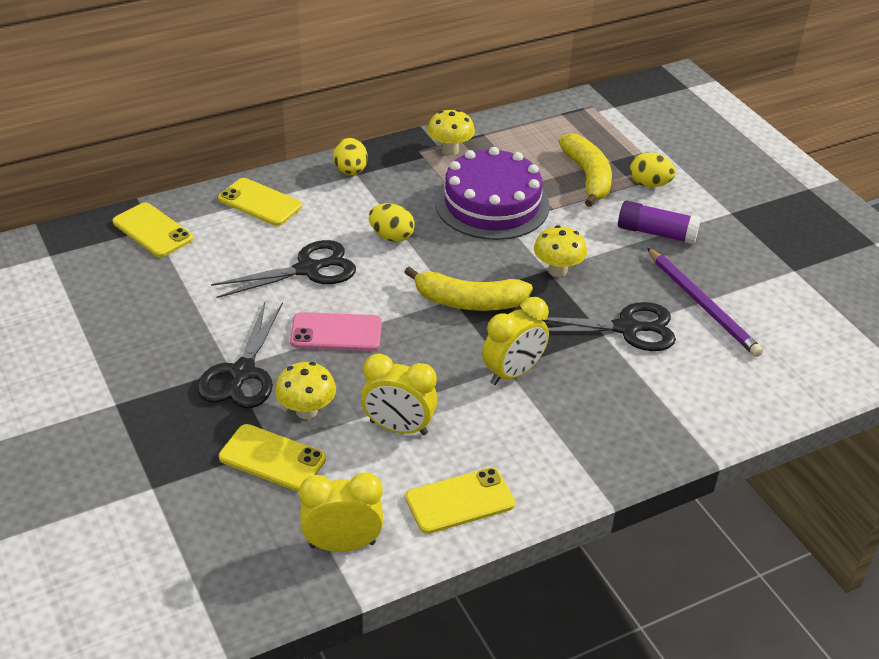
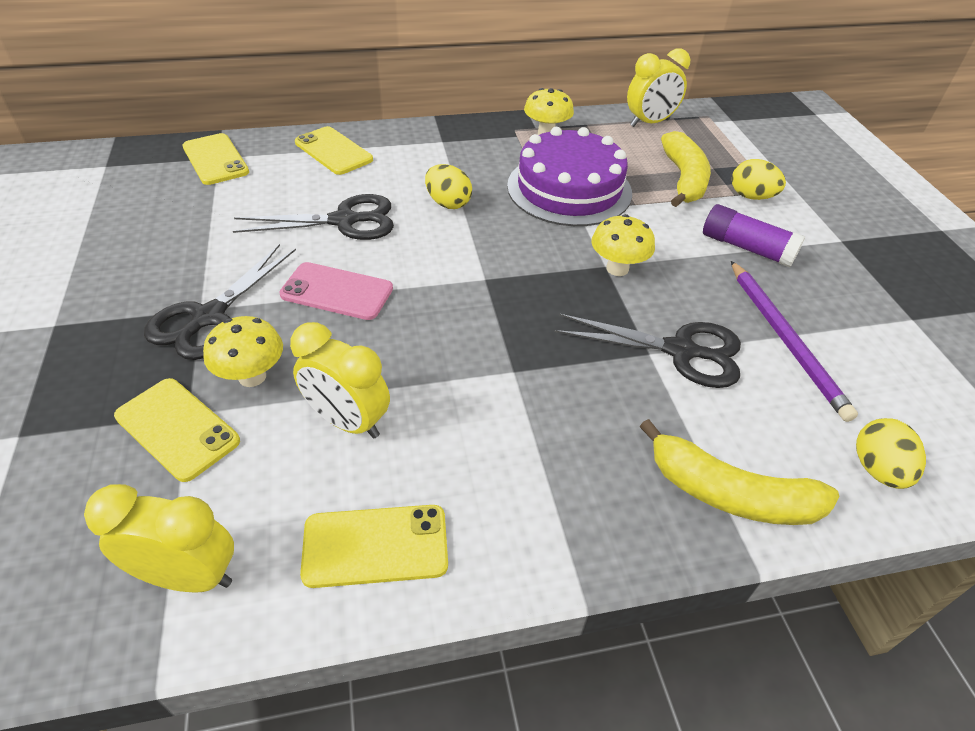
camera: 15 degrees right, 5 degrees up
yellow egg [333,138,368,175] -> yellow egg moved to [856,418,926,489]
yellow banana [404,266,533,311] -> yellow banana moved to [640,419,839,525]
yellow clock [482,297,549,385] -> yellow clock moved to [627,48,690,127]

